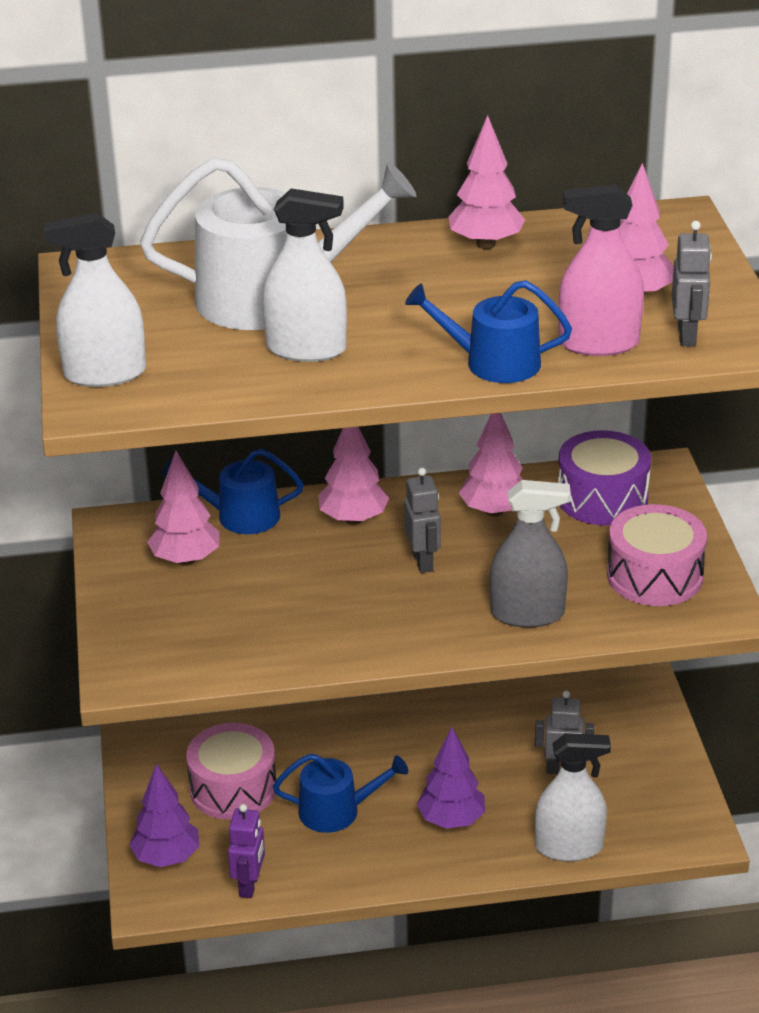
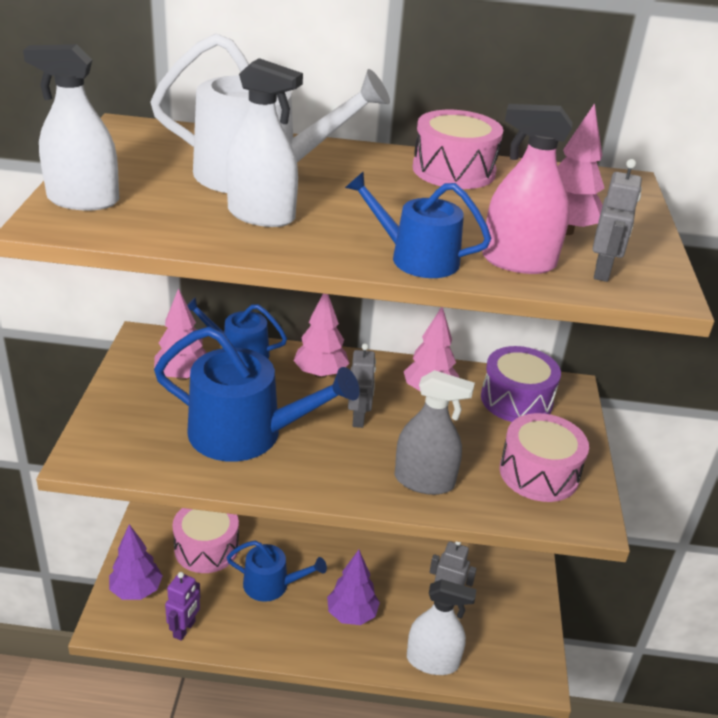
camera: 10 degrees right, 0 degrees up
pink tree [448,115,525,249] -> pink drum [413,110,503,189]
none -> blue watering can [154,327,360,462]

